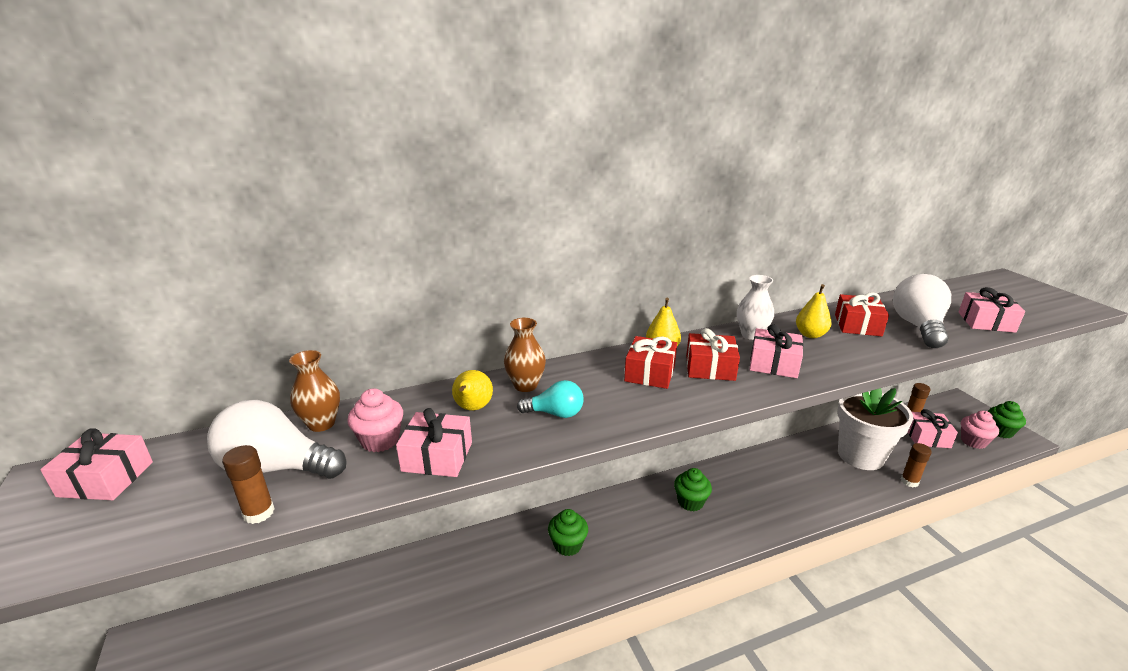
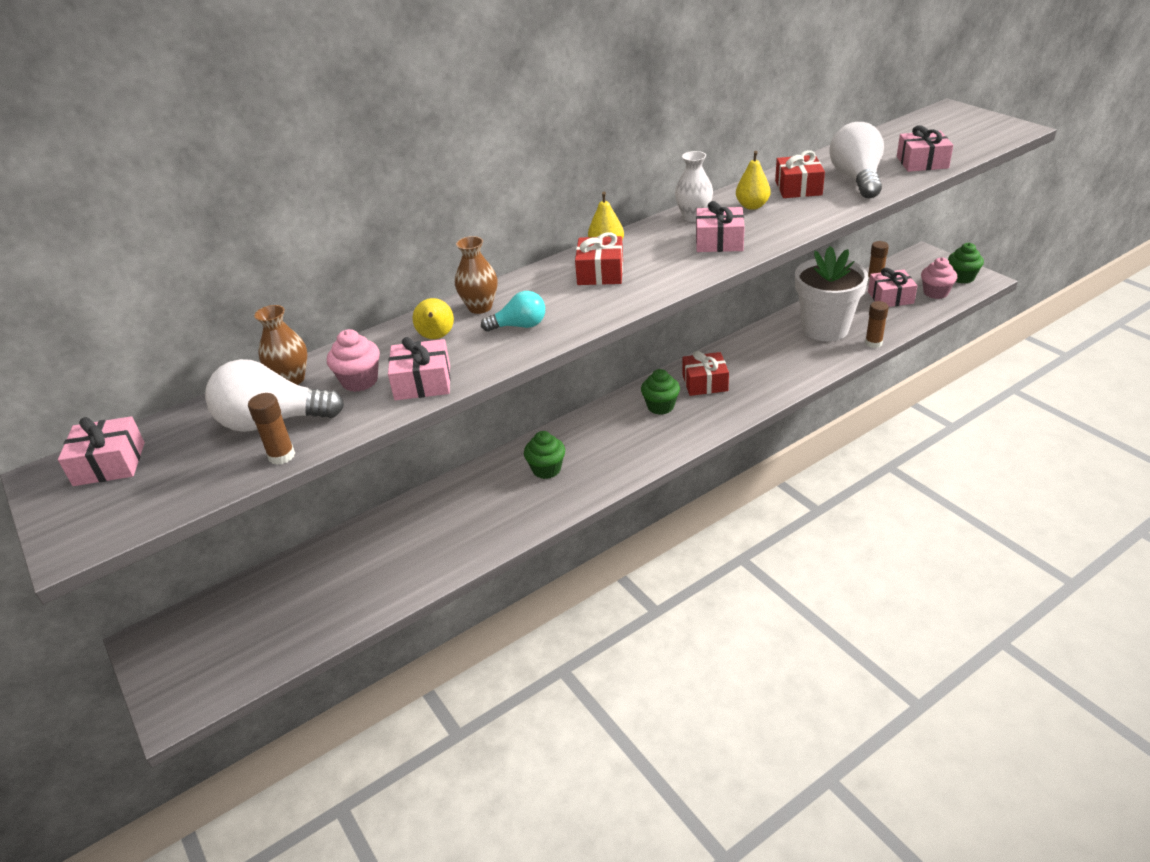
camera: 10 degrees left, 10 degrees up
red gift [686,328,740,381] -> red gift moved to [682,351,729,396]

